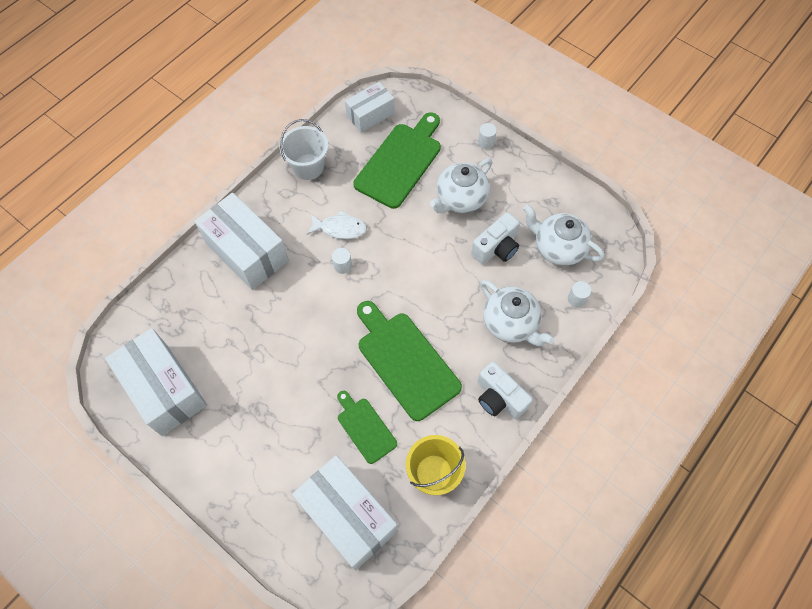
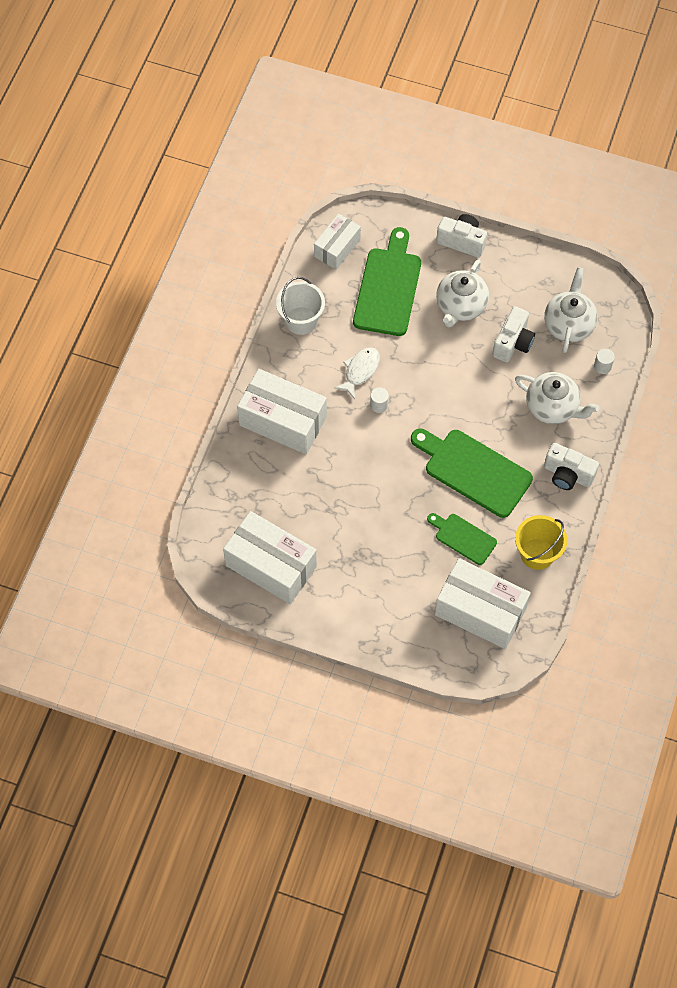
camera: 20 degrees left, 0 degrees up
white fish [307,210,367,239] -> white fish turned 45 degrees counterclockwise [334,347,380,399]
white cylinder [478,123,497,149] -> white camera [436,214,487,258]
white teapot [523,204,605,266] -> white teapot turned 90 degrees clockwise [544,267,598,353]

